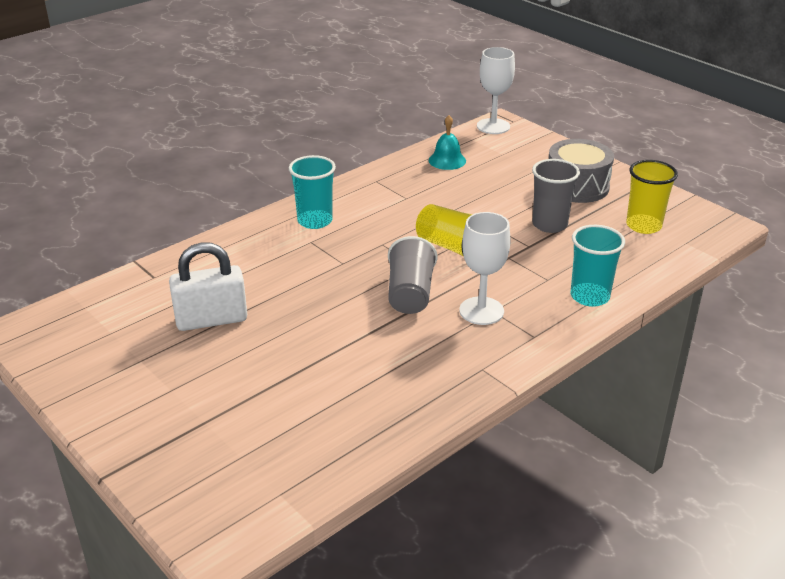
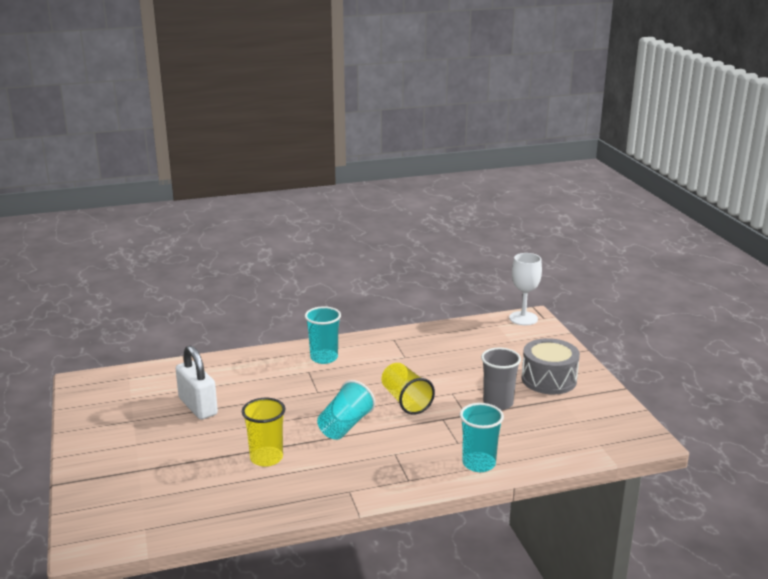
camera: 25 degrees right, 10 degrees down
white padlock [169,242,247,331] -> white padlock turned 45 degrees clockwise [176,345,218,420]
grey cup [388,236,438,314] -> turquoise cup [317,380,375,440]
turquoise bell [429,115,466,170] -> none
white goblet [459,212,510,325] -> none
yellow cup [626,160,678,234] -> yellow cup moved to [242,398,286,467]

